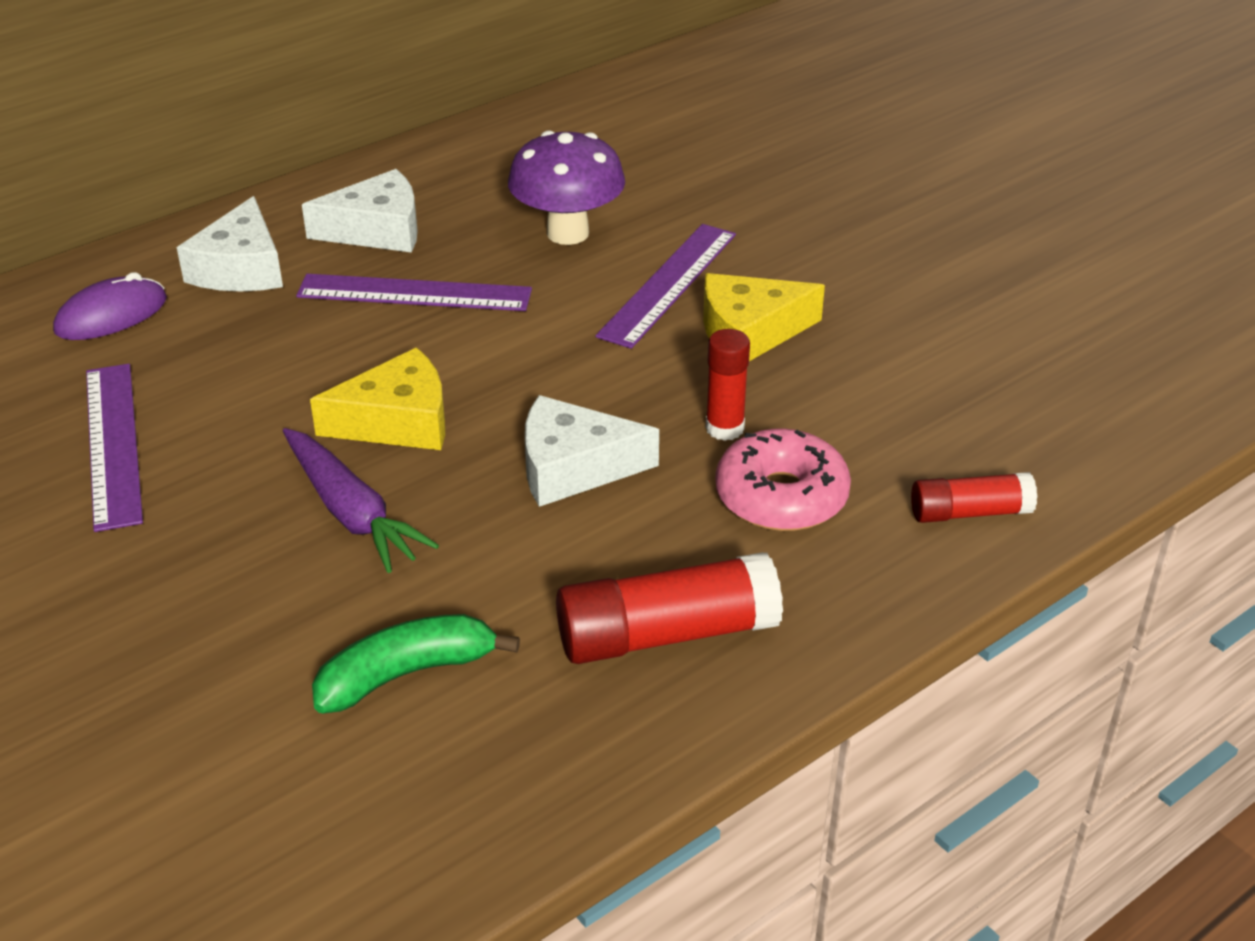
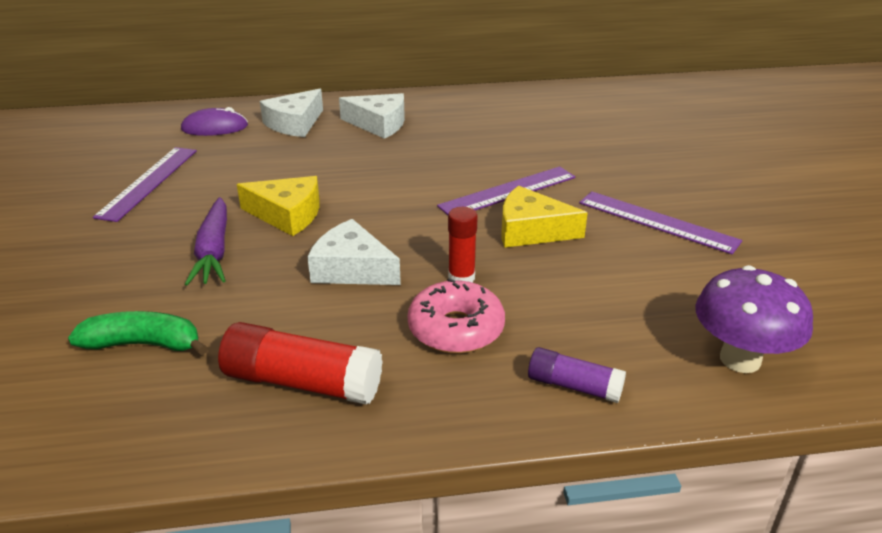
camera: 30 degrees right, 5 degrees down
purple ruler [296,274,532,311] -> purple ruler moved to [579,191,742,254]
purple mushroom [508,130,625,245] -> purple mushroom moved to [695,265,813,373]
red glue stick [911,472,1038,523] -> purple glue stick [528,347,626,403]

